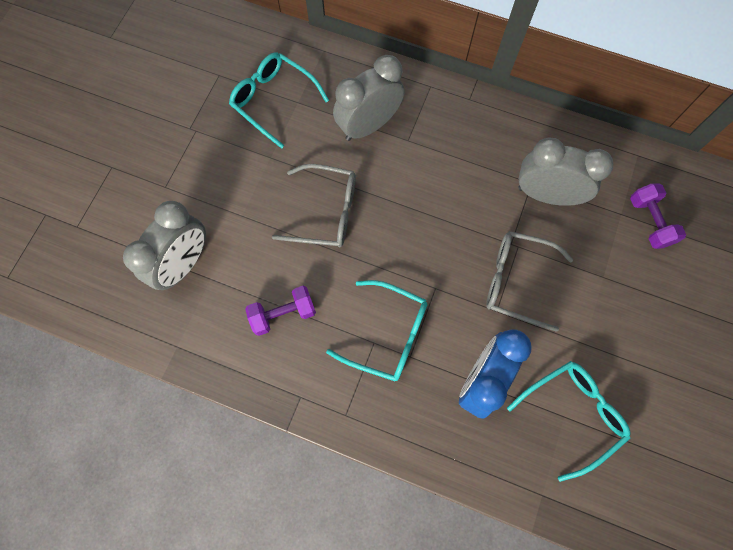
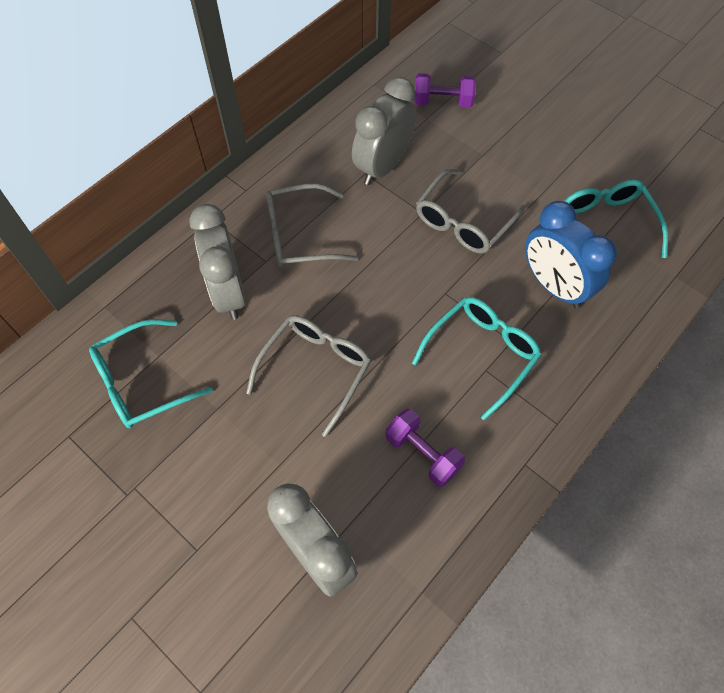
camera: 70 degrees left, 10 degrees down
purple dumbbell [245,286,316,336] -> purple dumbbell turned 45 degrees counterclockwise [386,409,465,487]
none -> grey glasses [266,183,359,268]

